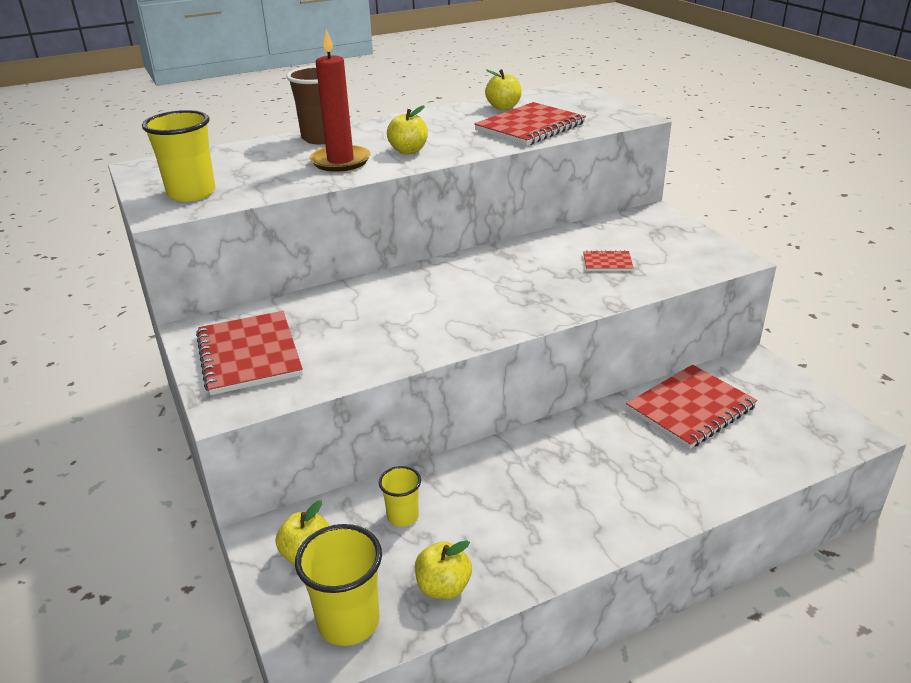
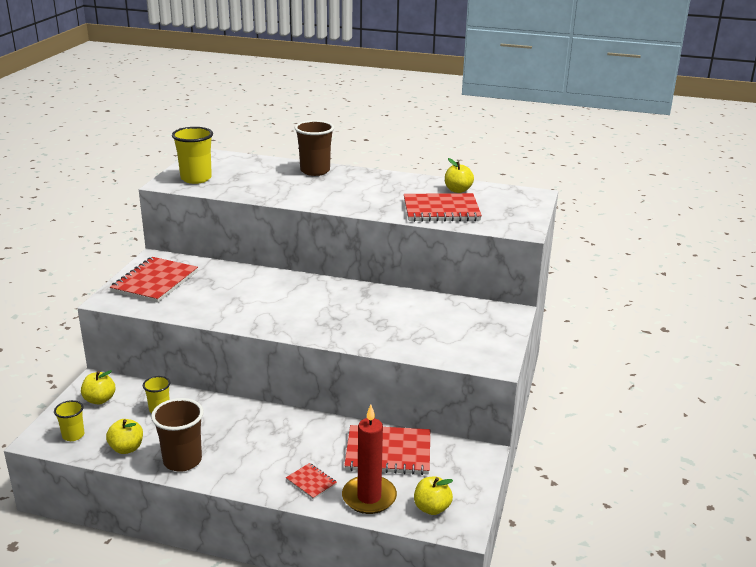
camera: 40 degrees right, 5 degrees down
yellow cup [295,524,382,646] -> yellow cup [54,400,84,441], size x0.58
red candle [310,29,370,172] -> red candle moved to [342,405,397,514]
yellow apple [387,105,428,154] -> yellow apple moved to [414,477,453,515]
red notebook [583,250,634,271] -> red notebook moved to [286,463,337,499]
none -> brown cup [151,398,204,472]

